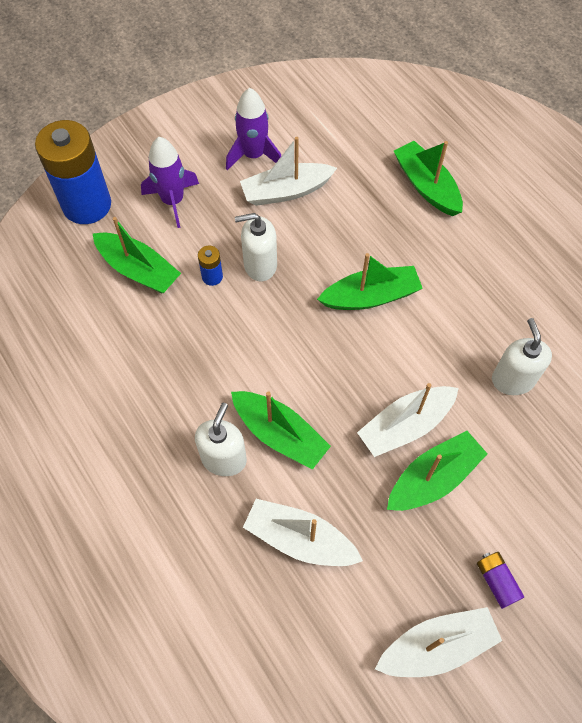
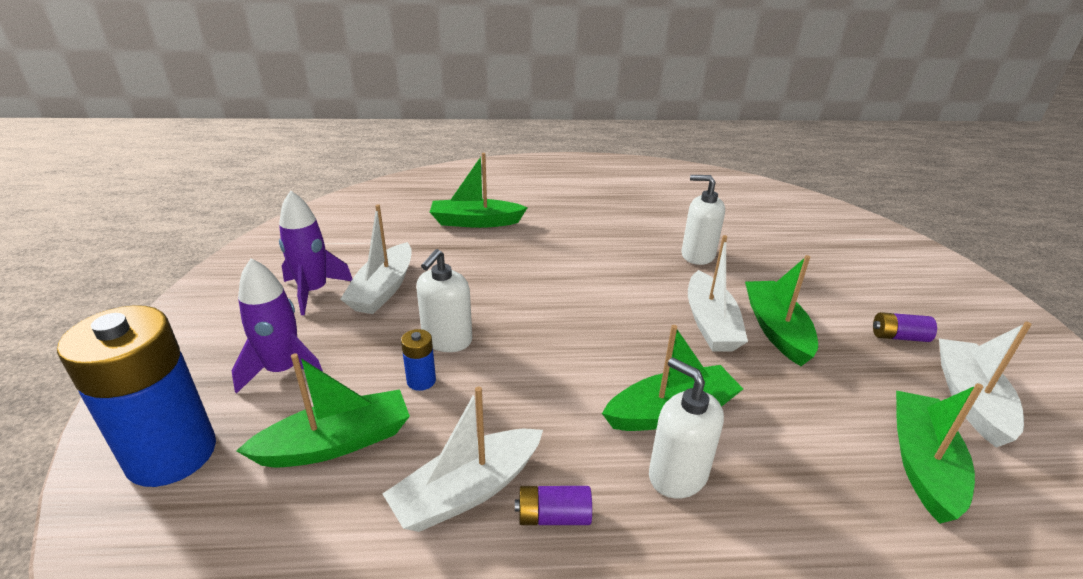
camera: 60 degrees left, 30 degrees down
white boat [243,499,363,566] -> white boat moved to [383,386,543,532]
green boat [317,253,423,310] -> green boat moved to [896,383,983,524]
none -> purple battery [515,486,592,525]

